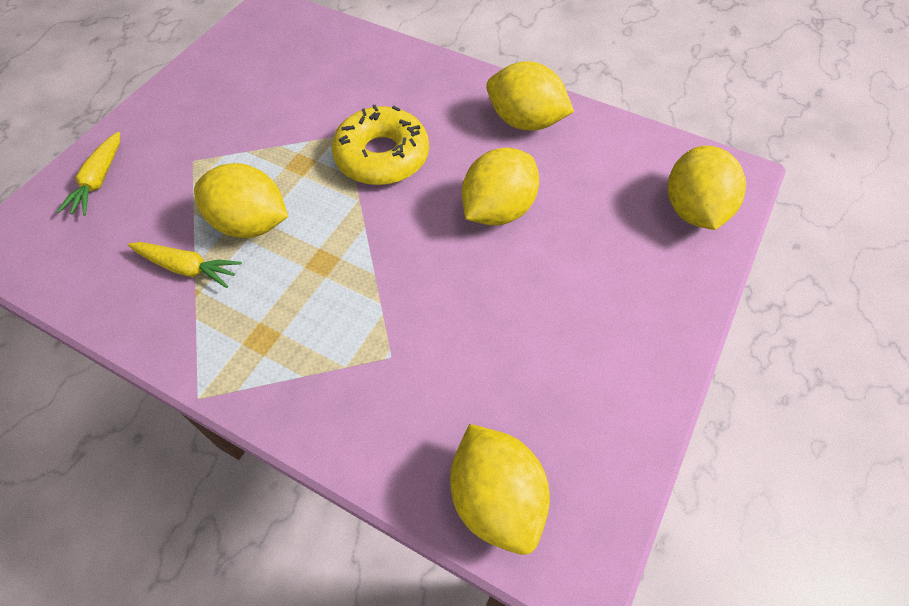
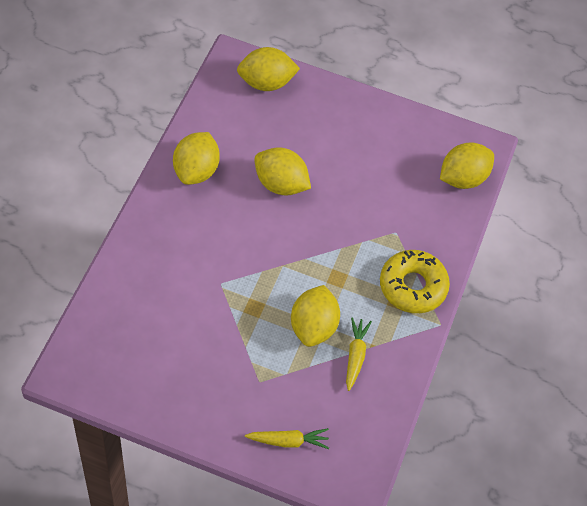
camera: 105 degrees left, 0 degrees up
yellow donut [332,105,429,185] -> yellow donut moved to [380,250,450,313]

